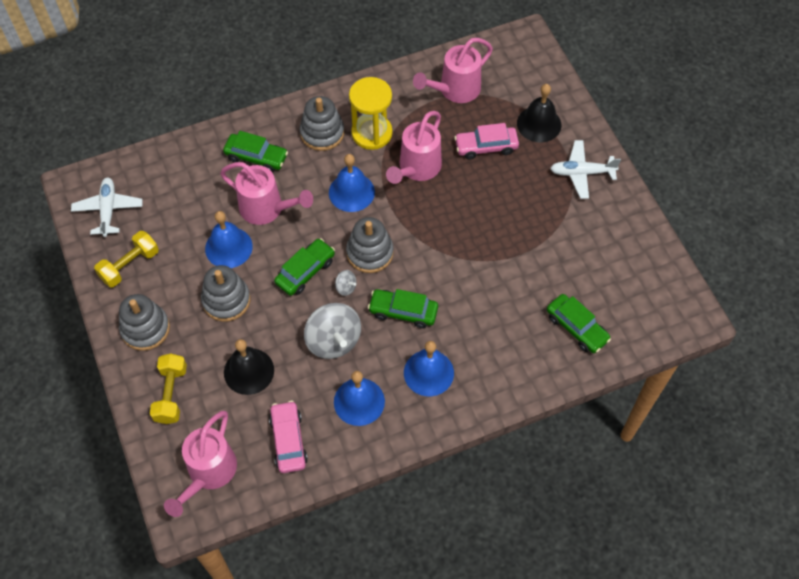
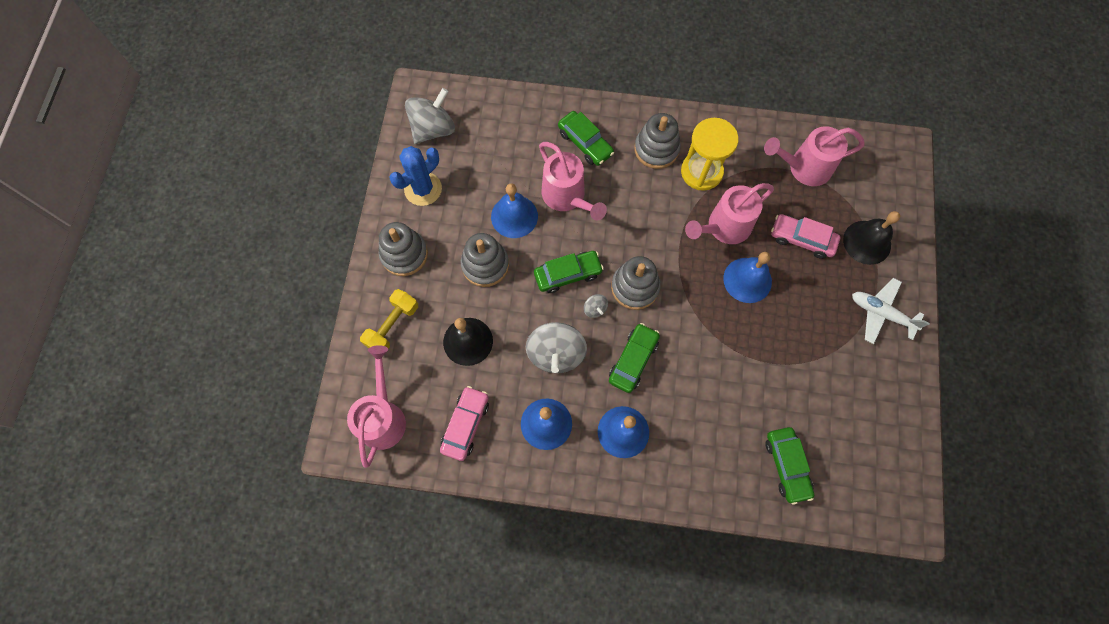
camera: 30 degrees right, 10 degrees up
white plane [71,178,143,237] -> grey spinning top [405,88,455,144]
yellow dumbbell [94,231,159,287] -> blue cactus [389,146,442,206]
pink watering can [164,411,237,517] -> pink watering can turned 135 degrees clockwise [347,345,406,468]
blue bell [329,154,375,212] -> blue bell moved to [723,252,772,303]
green car [368,289,438,328] -> green car turned 75 degrees clockwise [609,323,660,393]

